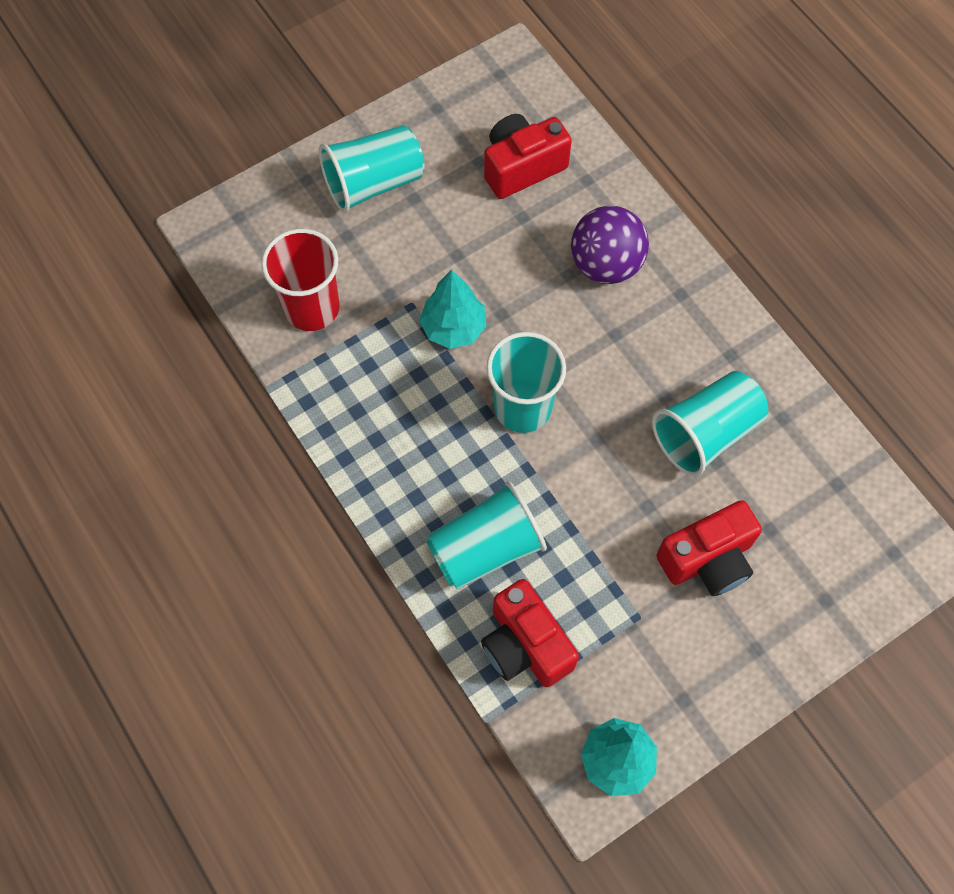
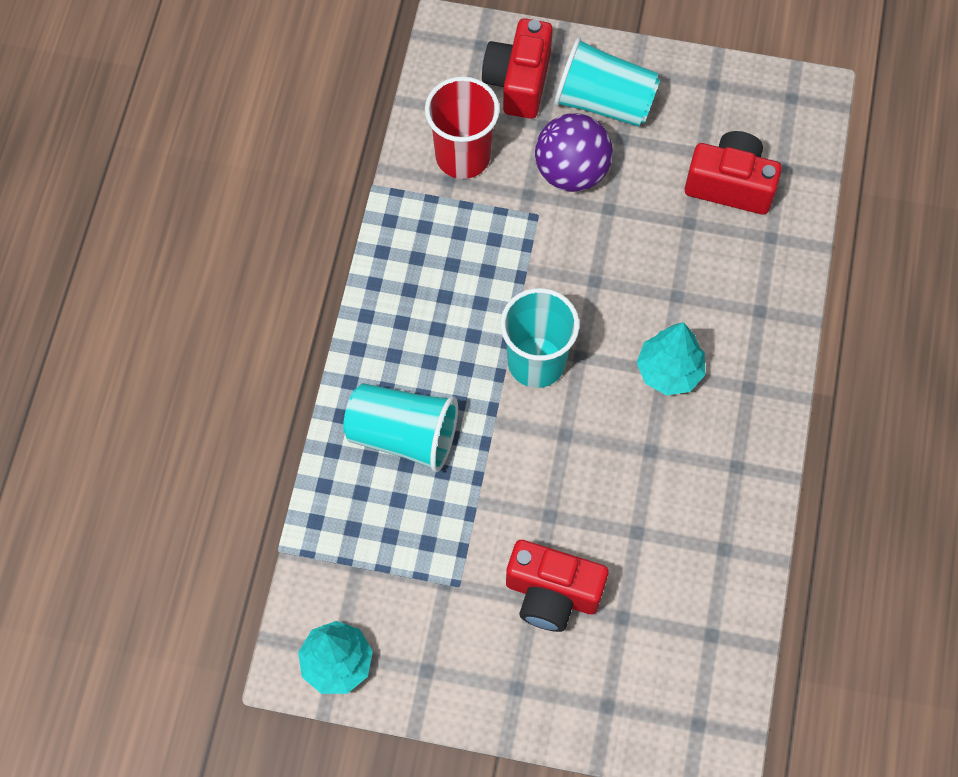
camera: 45 degrees right, 0 degrees up
turquoise tree [419,270,486,349] -> turquoise tree moved to [636,322,706,395]
red camera [481,579,579,687] -> red camera moved to [482,18,553,119]
purple ball [571,206,649,284] -> purple ball moved to [535,113,613,192]
turquoise cup [652,371,768,476] -> none

